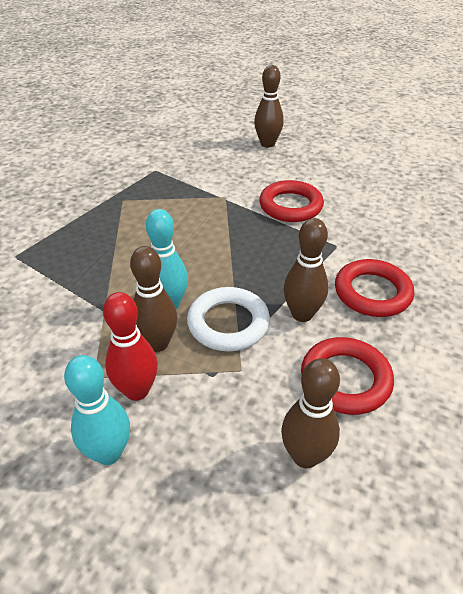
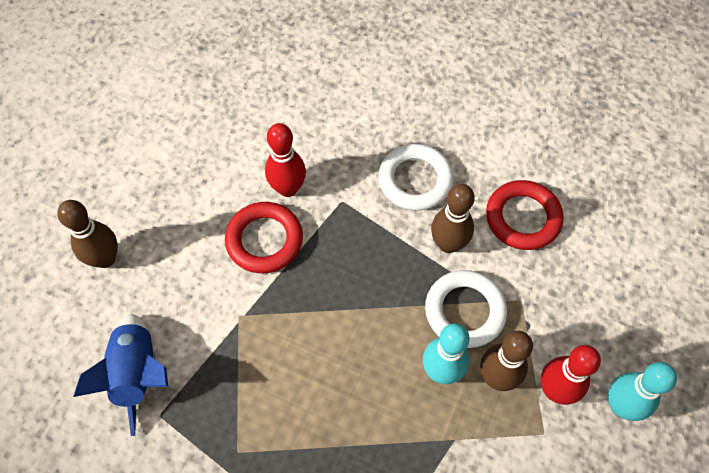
camera: 90 degrees left, 20 degrees up
brown bowling pin [281,358,340,468] -> none
red ring [335,259,414,317] -> white ring [378,144,453,211]
none -> blue rocket [73,314,168,436]
none -> red bowling pin [265,123,306,197]

